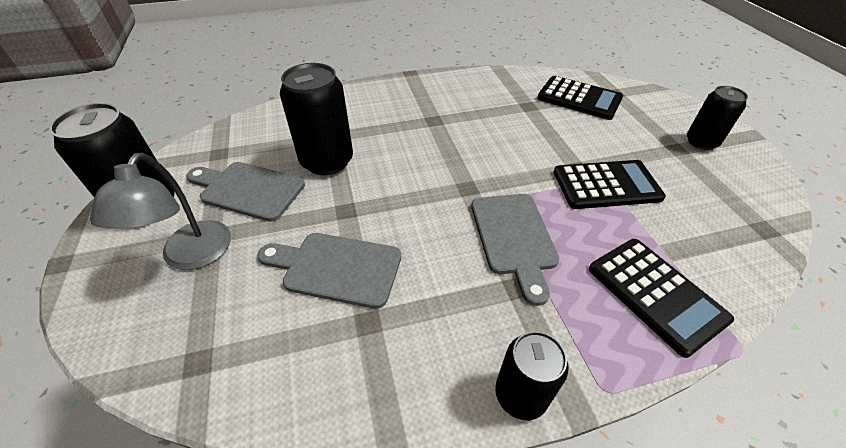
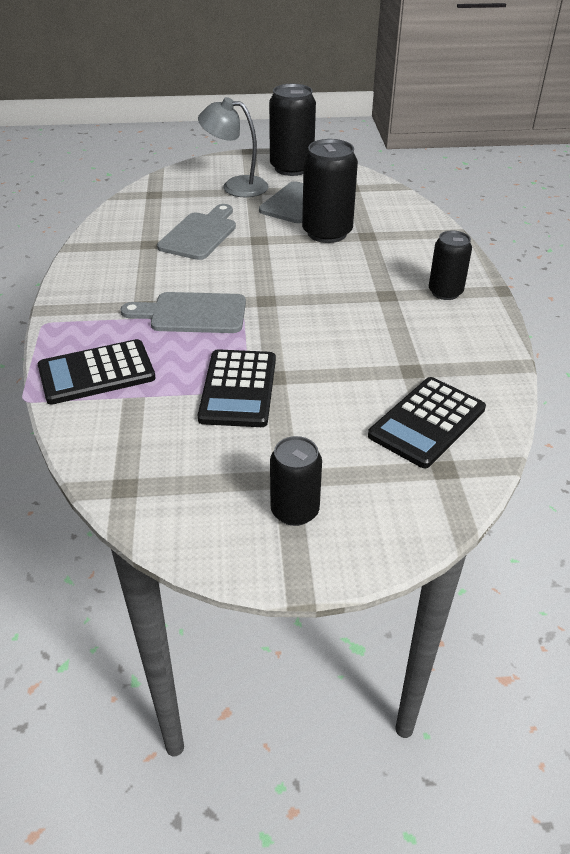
camera: 100 degrees right, 5 degrees down
black can [495,331,568,420] -> black can moved to [429,231,472,300]

